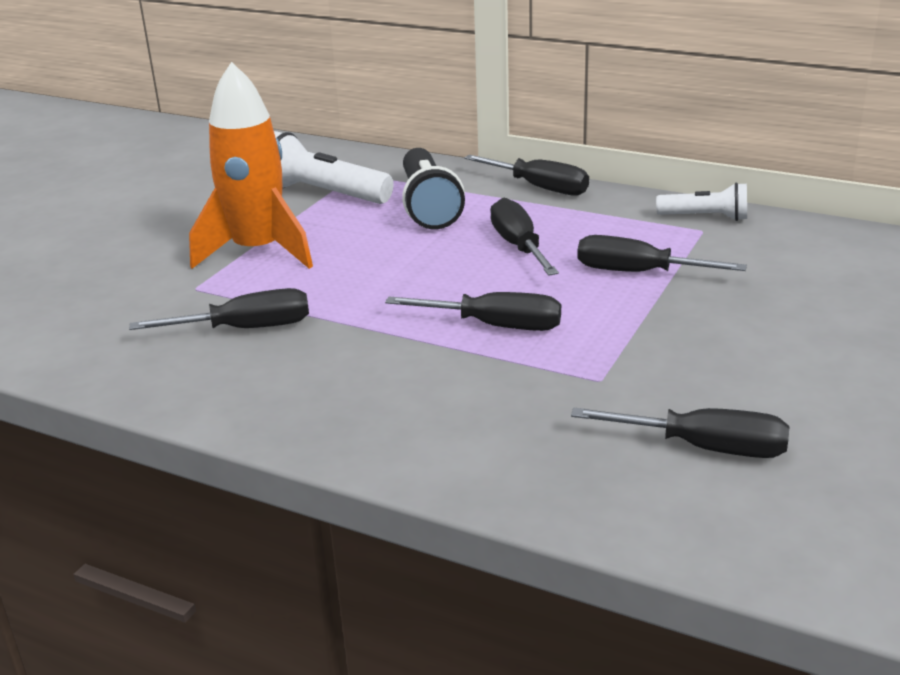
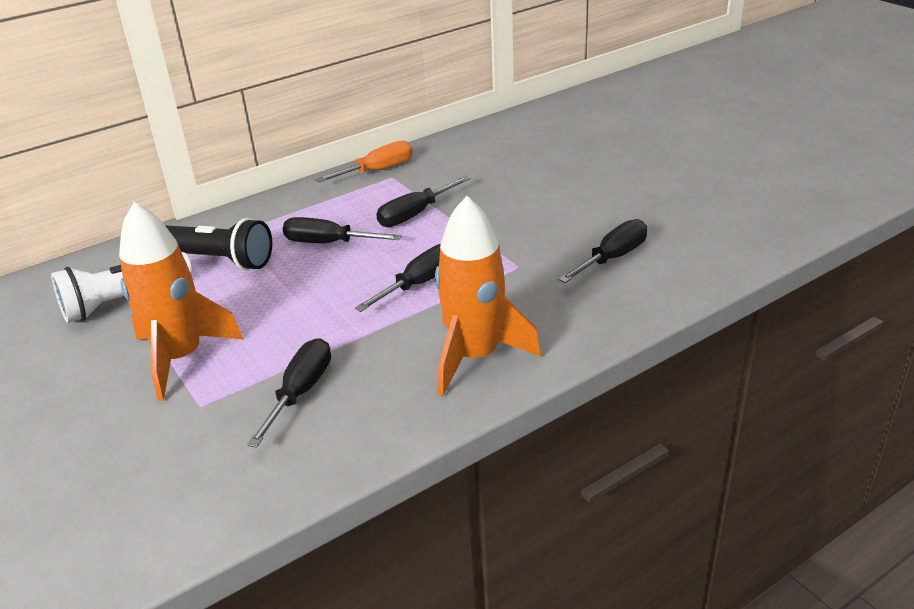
camera: 60 degrees left, 5 degrees up
black screwdriver [464,155,589,196] -> none
white flashlight [656,183,747,221] -> orange screwdriver [315,140,413,183]
none -> orange rocket [435,196,541,396]

